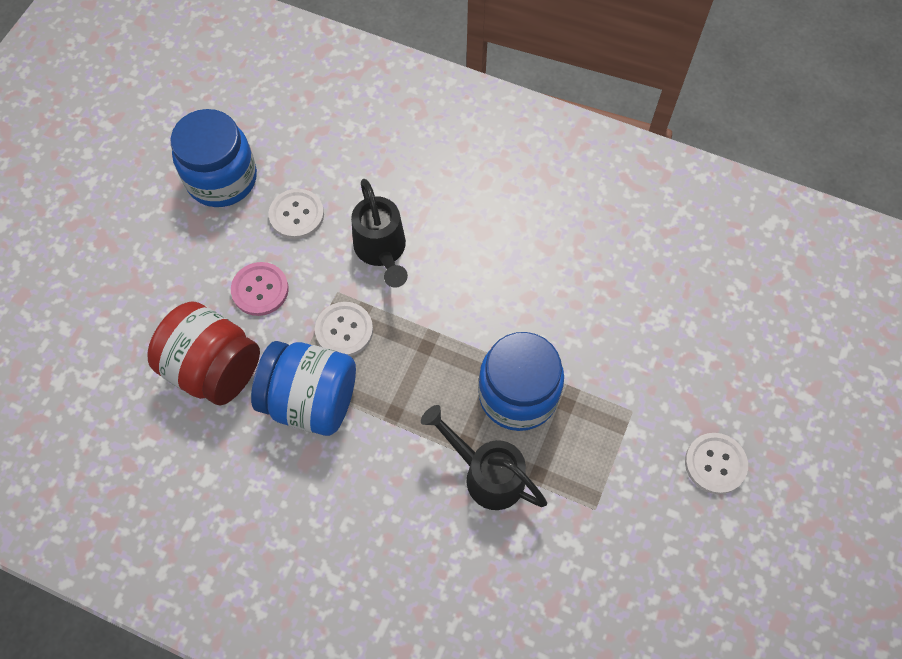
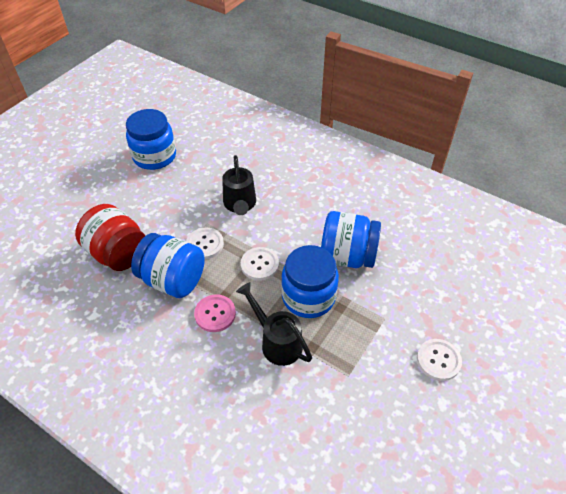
camera: 10 degrees right, 15 degrees down
pink button [231,262,289,316] -> pink button moved to [194,294,236,332]
white button [269,189,324,239] -> white button moved to [241,247,279,281]
none -> blue jar [321,211,381,268]

